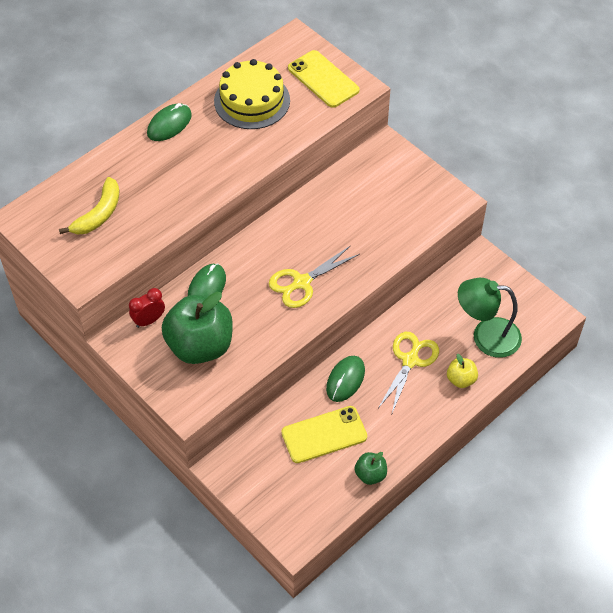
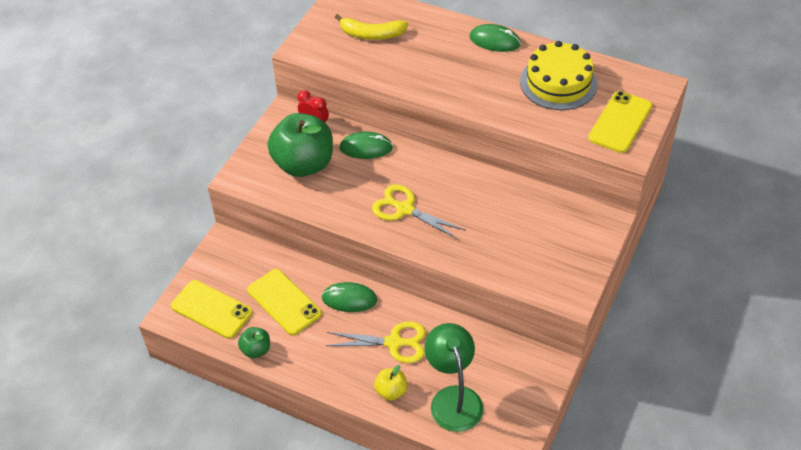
camera: 70 degrees right, 5 degrees down
none -> yellow phone [171,280,253,339]

